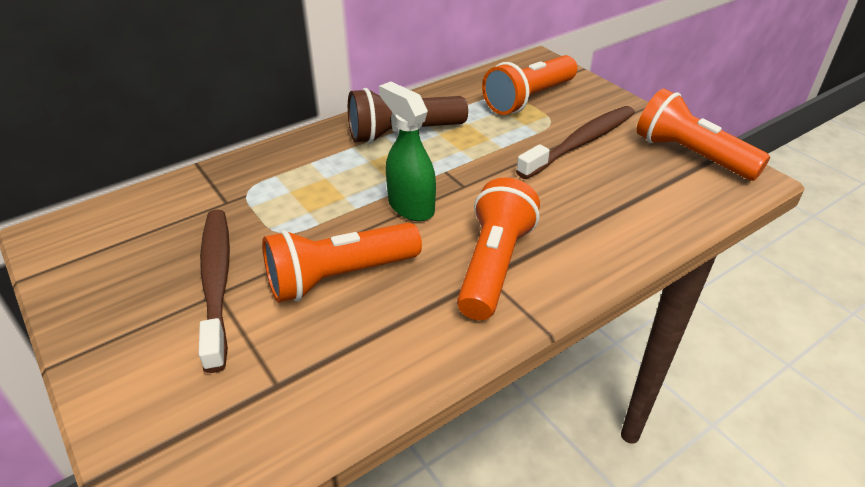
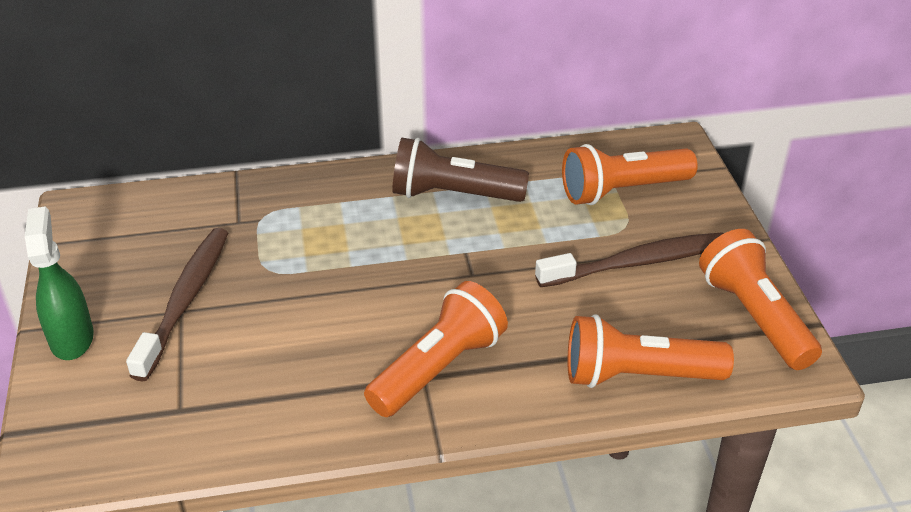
camera: 25 degrees right, 0 degrees up
orange flashlight [262,223,422,303] -> orange flashlight moved to [568,314,734,388]
green spray bottle [379,82,436,221] -> green spray bottle moved to [25,207,94,360]

